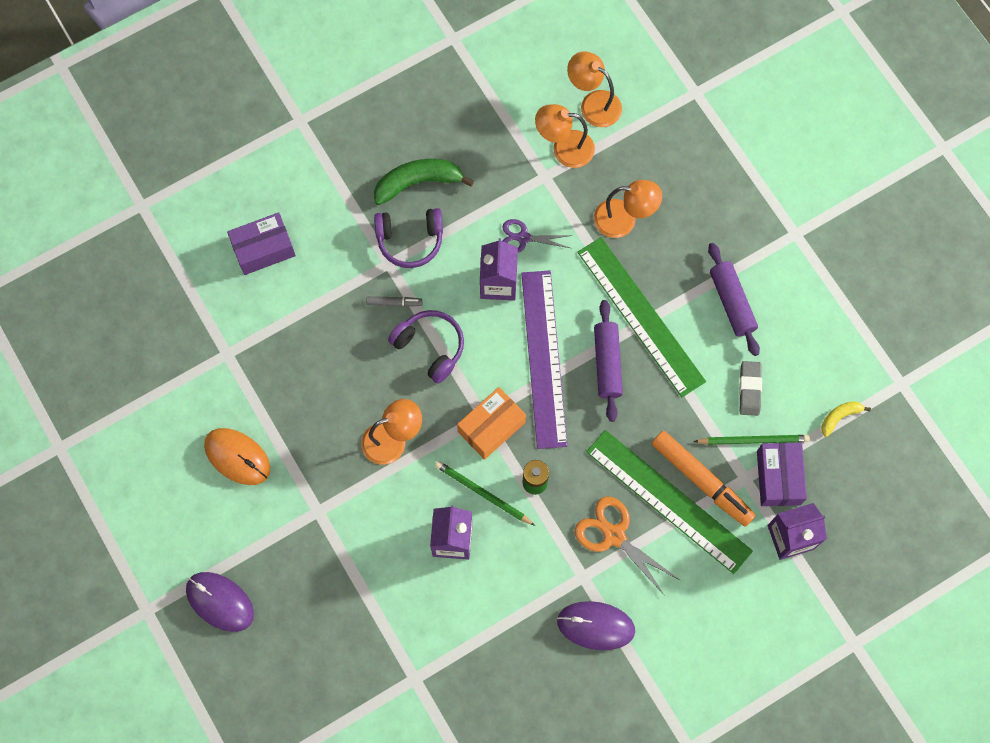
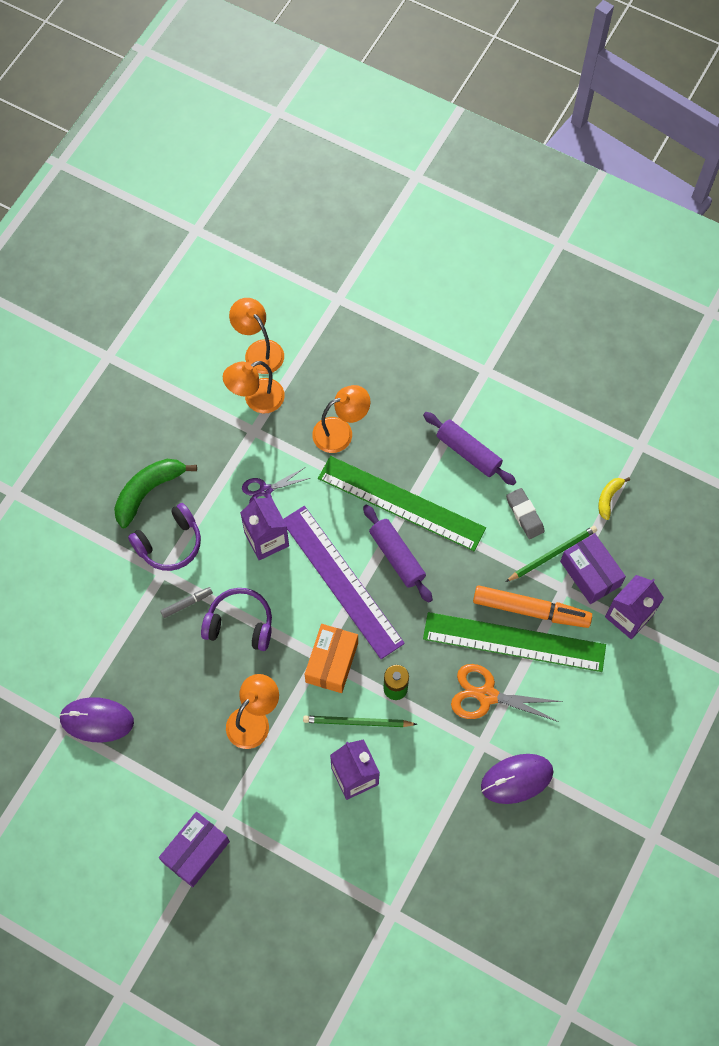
camera: 30 degrees left, 5 degrees down
purple mouse [186,572,254,632] -> purple mouse moved to [59,697,134,742]
orange mouse [204,428,270,485] -> none
purple box [227,212,296,275] -> purple box moved to [159,812,230,887]
orange lamp [567,51,622,127] -> orange lamp turned 45 degrees clockwise [229,298,284,374]

